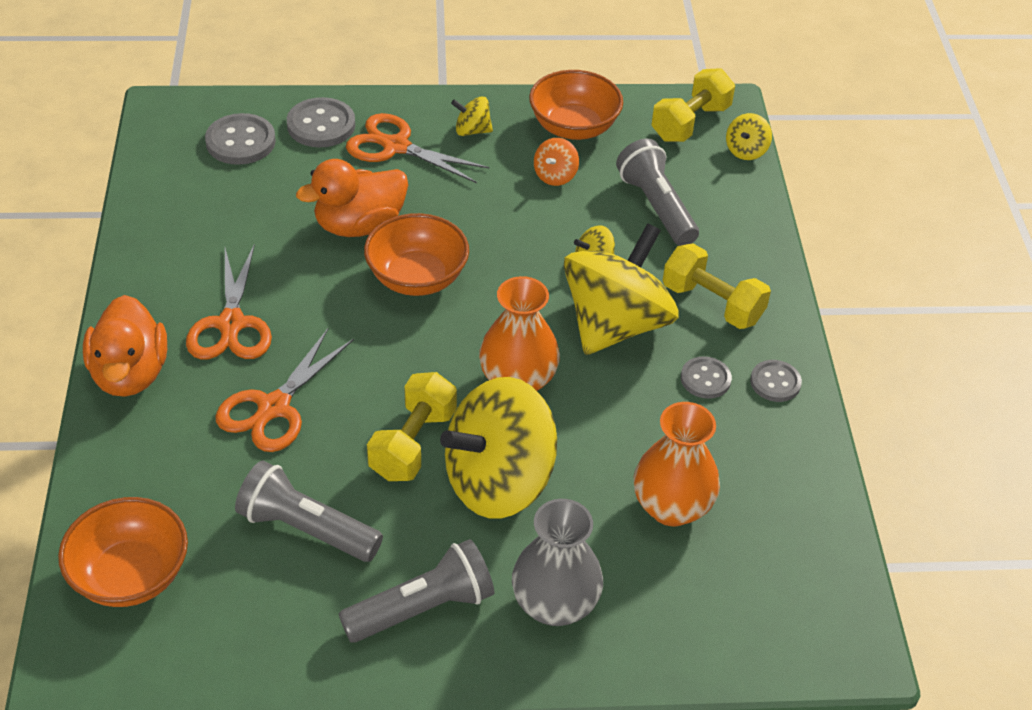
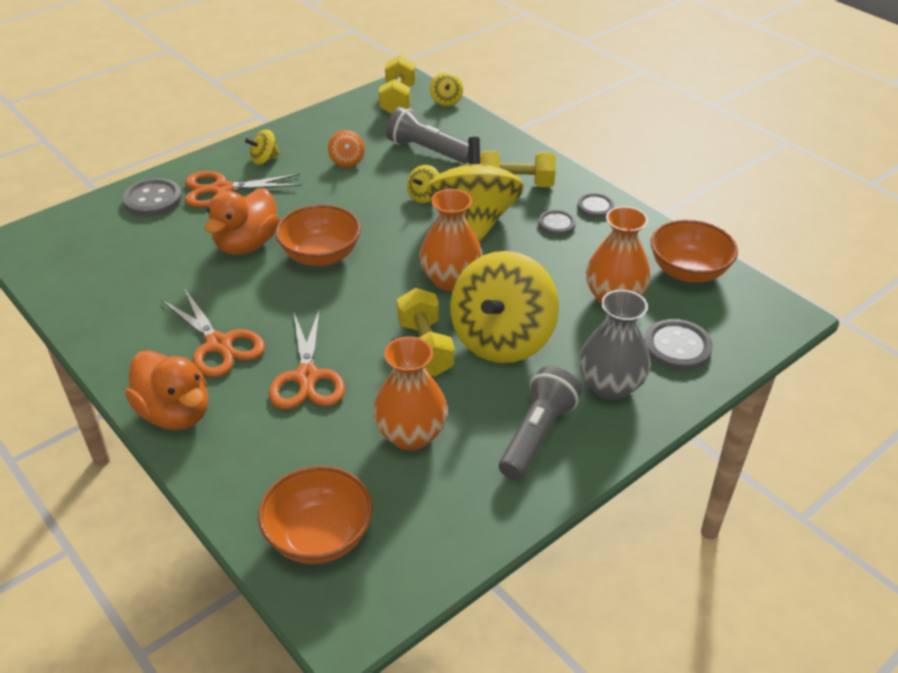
camera: 35 degrees left, 5 degrees down
grey button [205,113,276,165] -> grey button moved to [645,319,713,371]
grey flashlight [235,460,383,562] -> orange vase [373,336,448,451]
orange bowl [529,70,623,140] -> orange bowl moved to [651,220,738,283]

